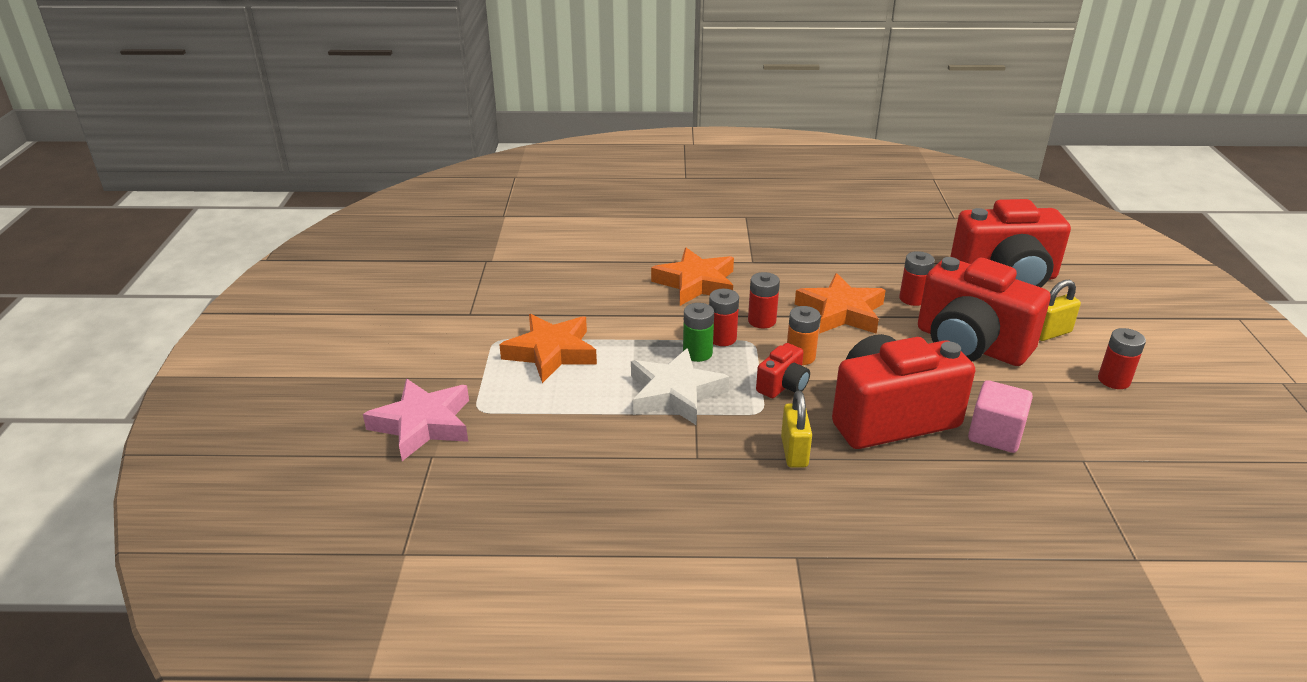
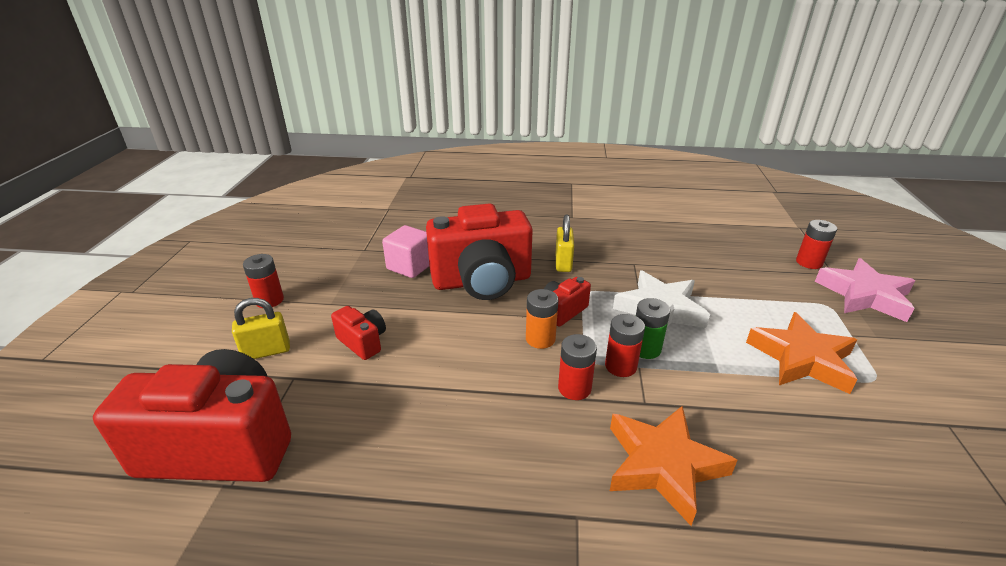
camera: 175 degrees left, 0 degrees up
orange star [795,273,886,334] -> none
red battery [899,251,935,306] -> red battery moved to [796,220,837,269]
red camera [918,257,1051,366] -> red camera [331,306,386,360], size x0.45

